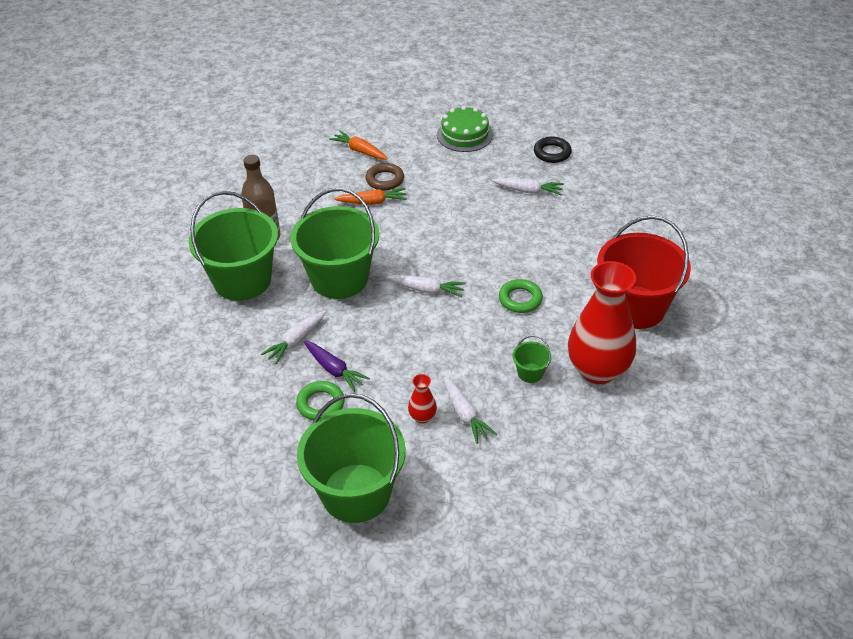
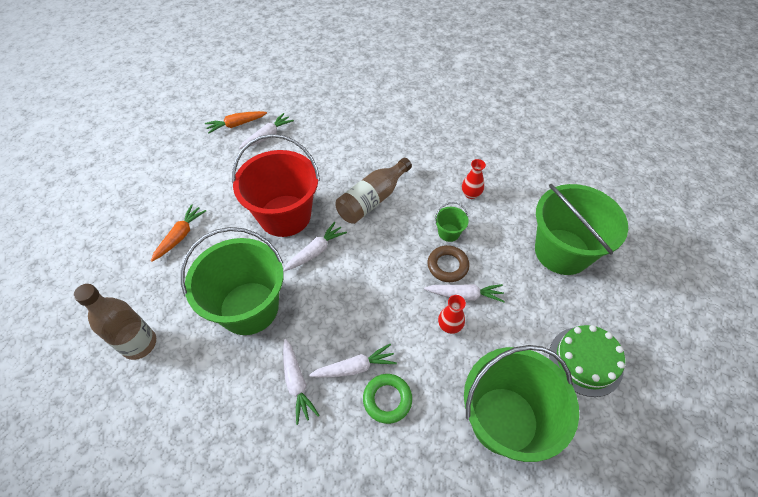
camera: 60 degrees left, 10 degrees up
green bucket [189,191,278,301] -> green bucket moved to [535,184,628,275]
purple carrot [304,341,370,392] -> white carrot [309,344,397,377]
orange carrot [329,131,388,159] -> orange carrot moved to [205,111,267,134]
brown ring [366,163,404,190] -> brown ring moved to [428,245,469,282]
green cake [437,106,493,152] -> green cake moved to [549,325,625,397]
green ring [499,279,543,313] -> brown bottle [336,158,412,224]
black ring [534,136,572,163] -> none
red vase [568,261,636,384] -> red vase [462,159,486,199], size x0.41
red bucket [597,215,691,329] -> red bucket moved to [232,134,320,237]

